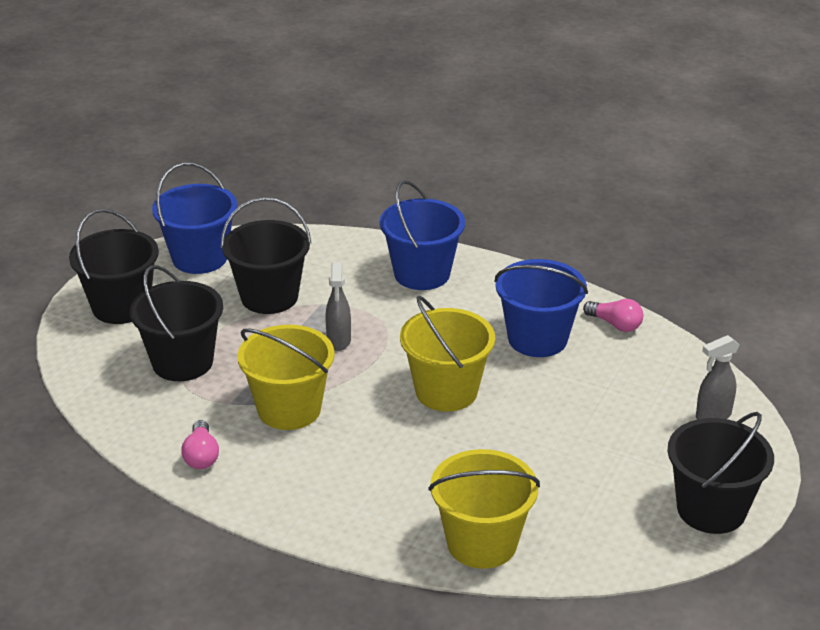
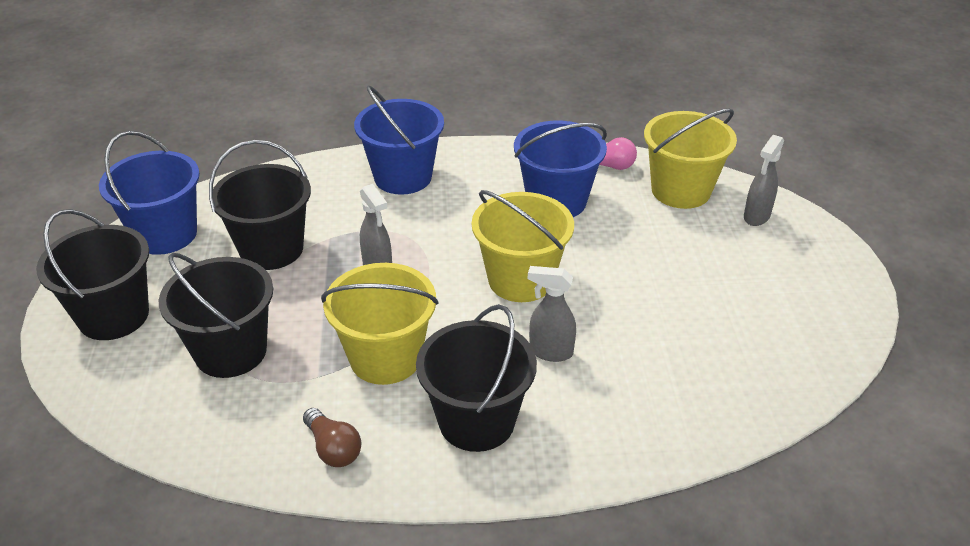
camera: 30 degrees left, 5 degrees up
pink light bulb [181,420,219,469] -> brown light bulb [303,408,361,467]
yellow bucket [428,449,540,569] -> yellow bucket moved to [644,109,737,209]
black bucket [668,412,774,534] -> black bucket moved to [416,304,537,452]
none -> grey spray bottle [528,266,576,362]

